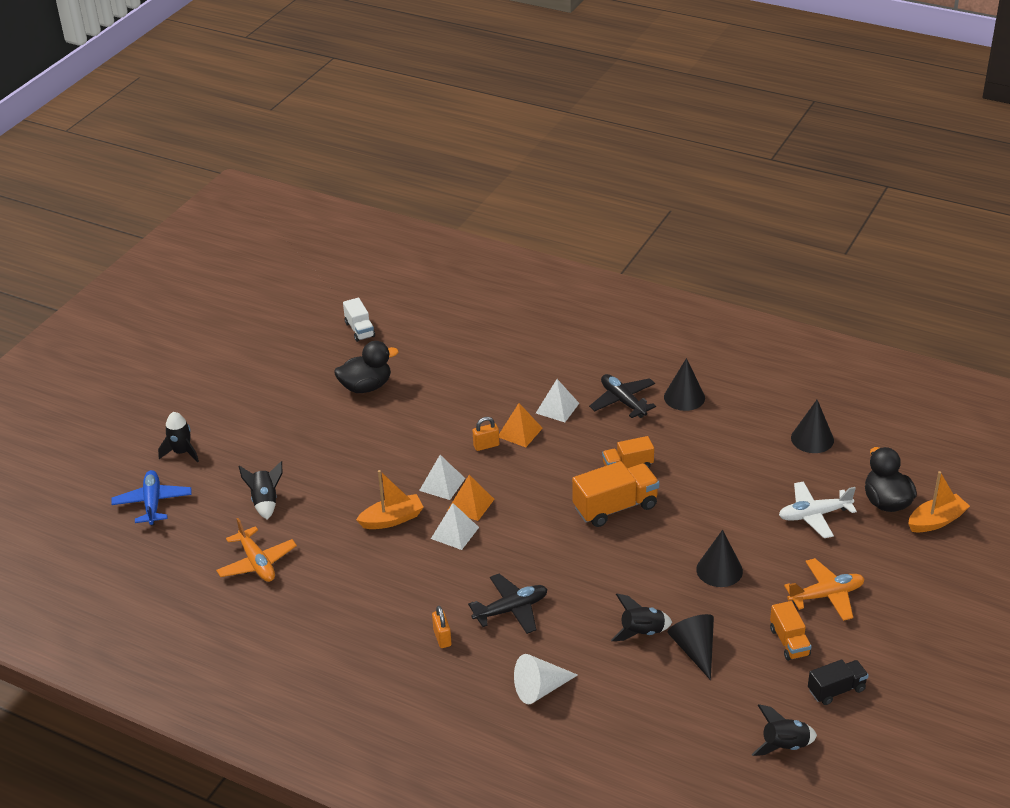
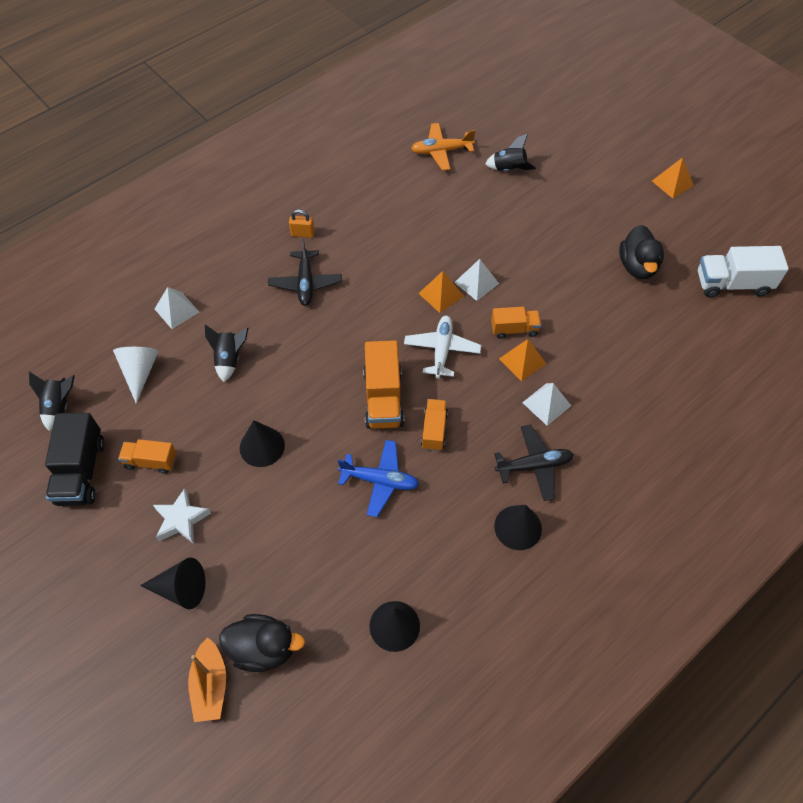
camera: 110 degrees right, 20 degrees up
blue plane [111,470,192,526] -> blue plane moved to [338,440,419,517]
black rocket [158,412,199,462] -> none
white truck [343,298,375,342] -> white truck [698,246,789,298], size x1.64
orange boat [356,470,424,529] -> none
white pyramid [431,503,479,550] -> white pyramid moved to [155,287,199,329]
orange padlock [472,417,499,451] -> orange truck [491,307,541,339]
white cone [514,654,578,704] -> white cone moved to [113,347,159,403]
black cone [668,614,714,680] -> black cone moved to [140,558,206,609]
white plane [779,481,857,538] -> white plane moved to [404,316,481,379]
orange plane [784,558,864,621] -> white star [153,488,211,544]
black truck [808,659,869,705] -> black truck [45,413,105,506], size x1.64
none -> orange pyramid [652,157,694,198]

